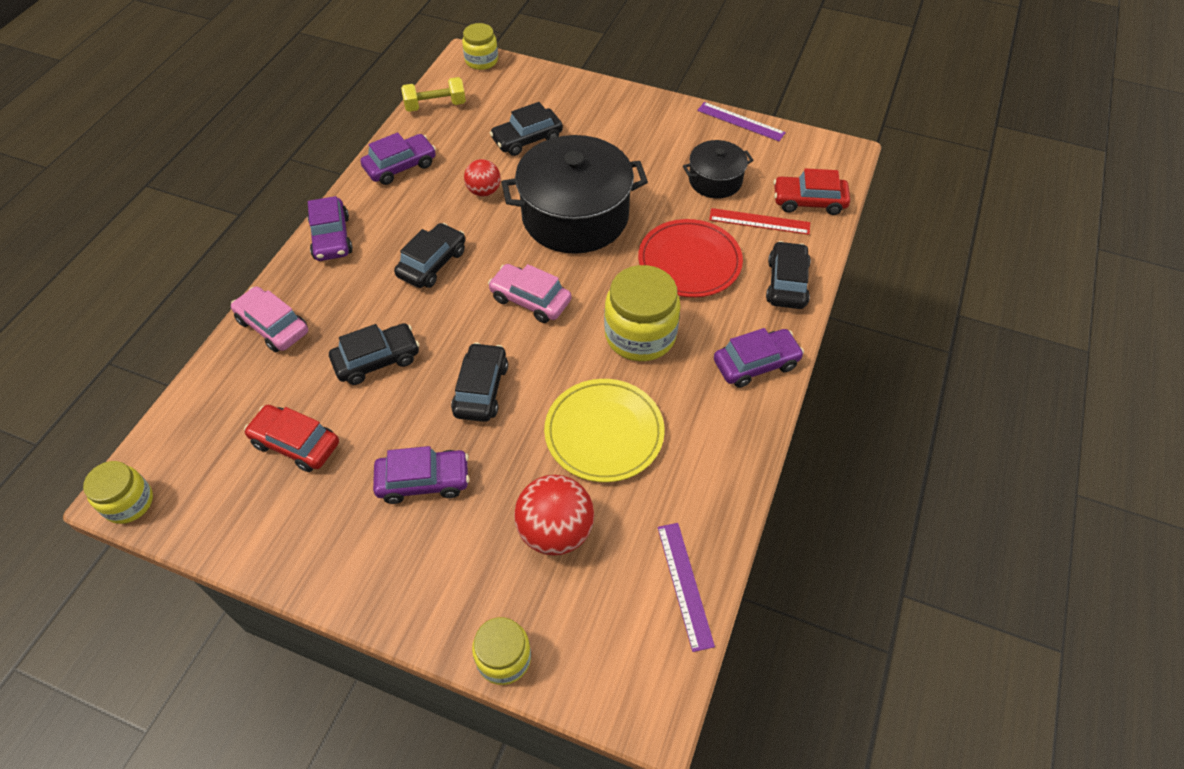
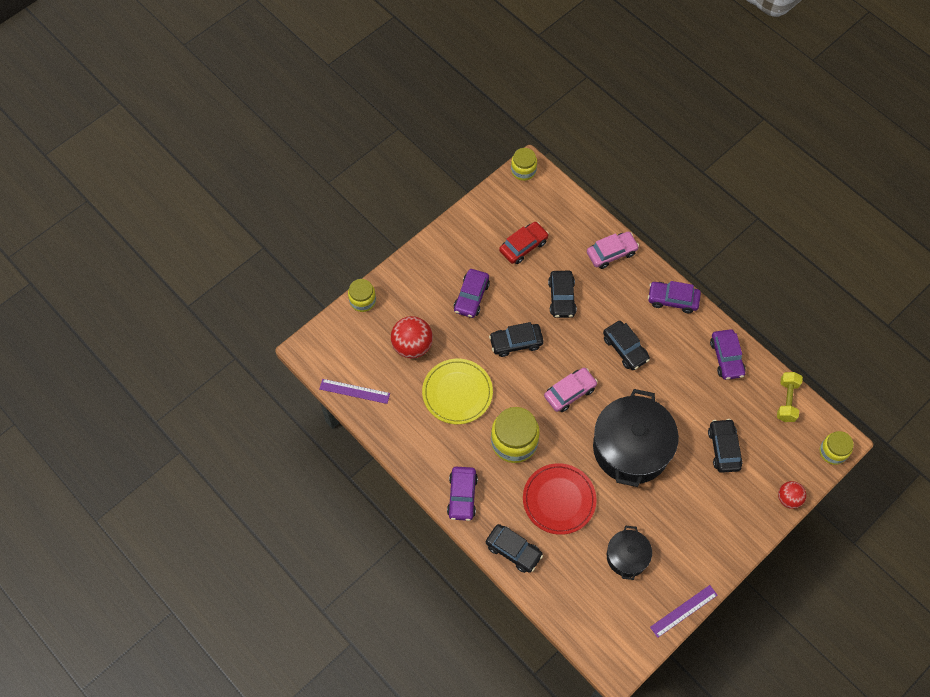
camera: 115 degrees right, 10 degrees up
black car [451,342,508,422] -> black car turned 135 degrees clockwise [489,322,544,357]
red ball [464,159,501,197] -> red ball moved to [778,481,806,509]
red ruler [709,208,810,235] -> none
red car [774,168,850,215] -> none

